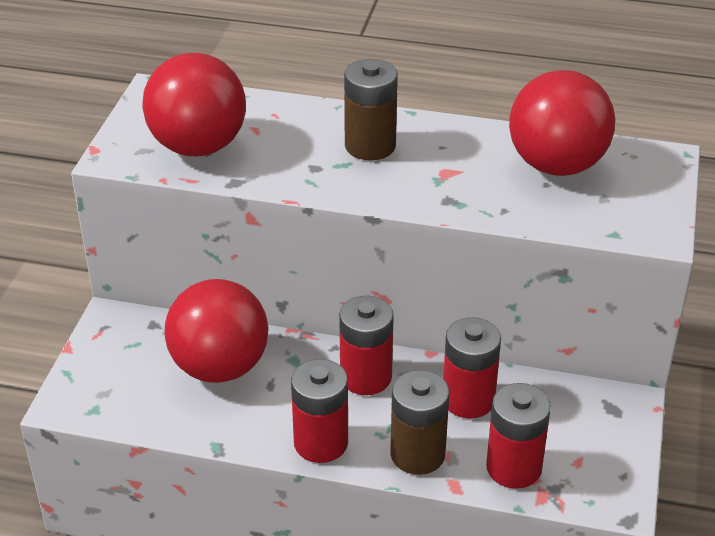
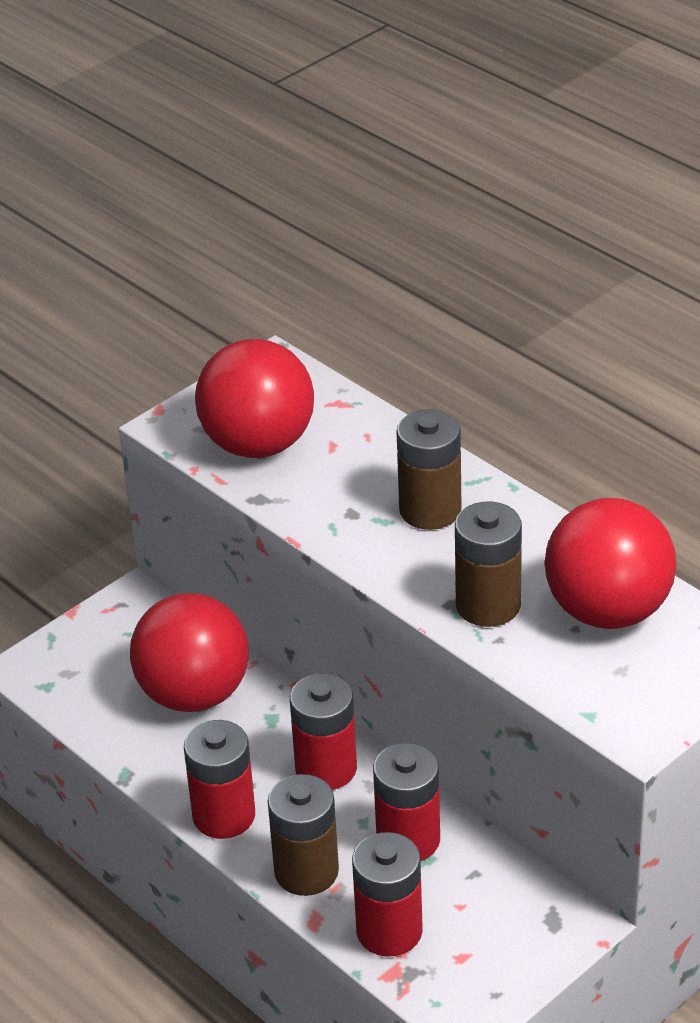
camera: 35 degrees right, 0 degrees up
none -> brown battery [455,501,522,627]

